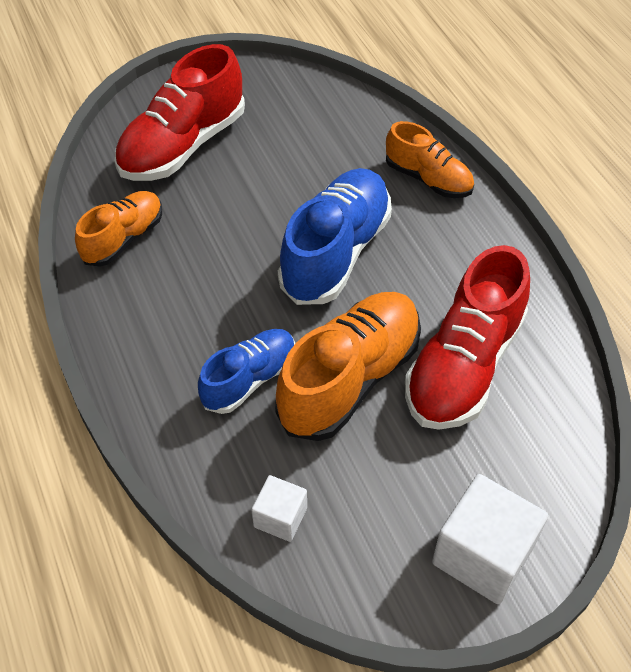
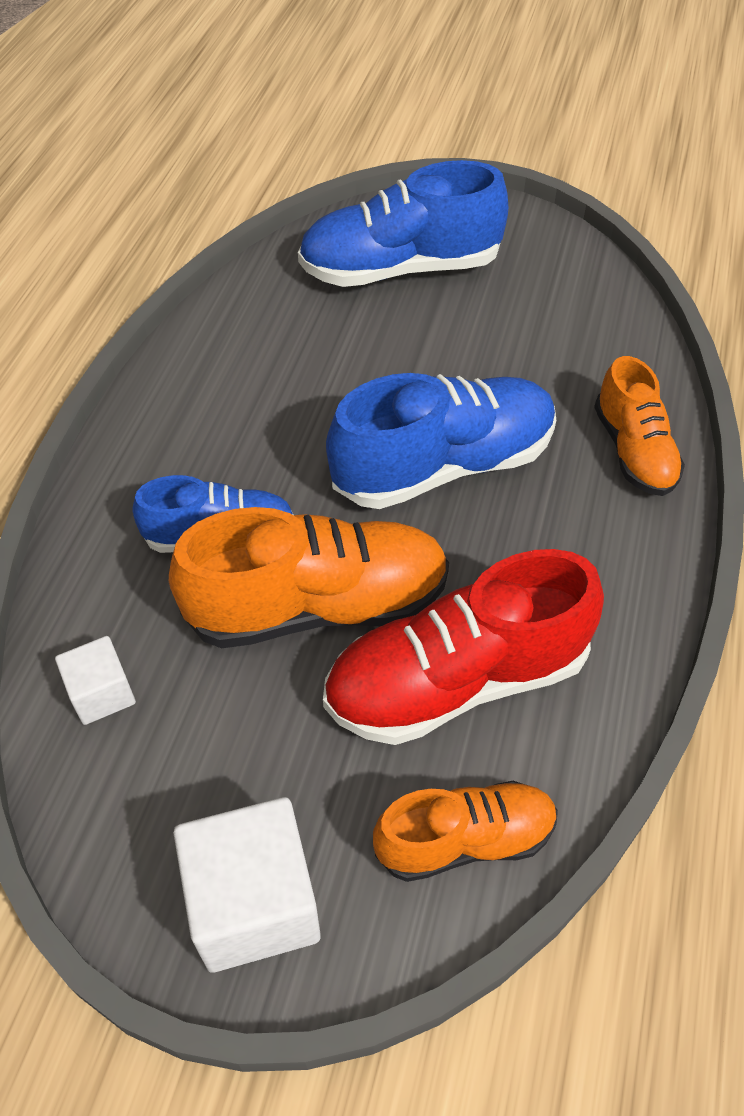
camera: 40 degrees right, 0 degrees up
orange shoe [75,191,162,267] -> orange shoe moved to [373,781,558,882]
red shoe [115,44,245,181] -> blue shoe [298,160,508,287]

